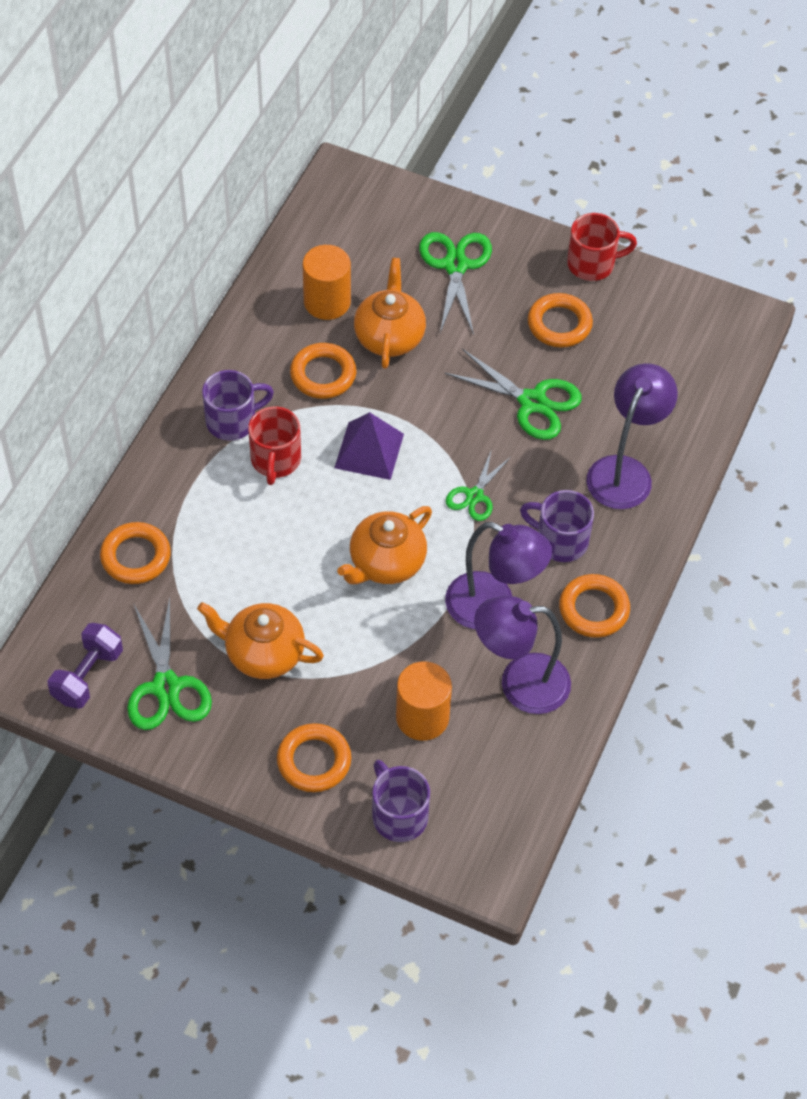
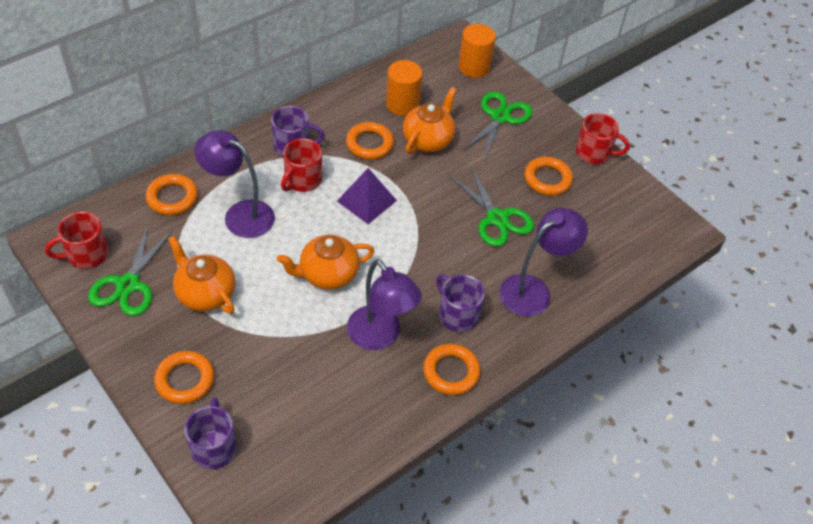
camera: 25 degrees right, 5 degrees down
purple dumbbell [48,623,123,709] -> red mug [45,212,109,269]
orange cylinder [396,661,452,741] -> orange cylinder moved to [458,24,496,78]
green scissors [446,449,511,521] -> none
purple lamp [474,596,571,714] -> purple lamp moved to [194,130,275,238]

